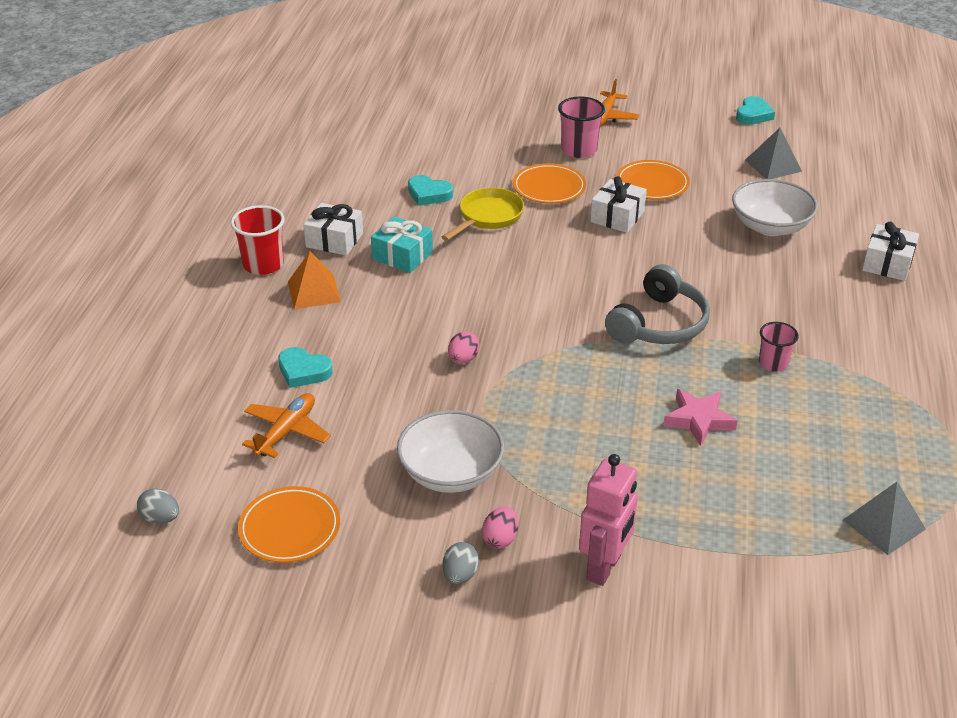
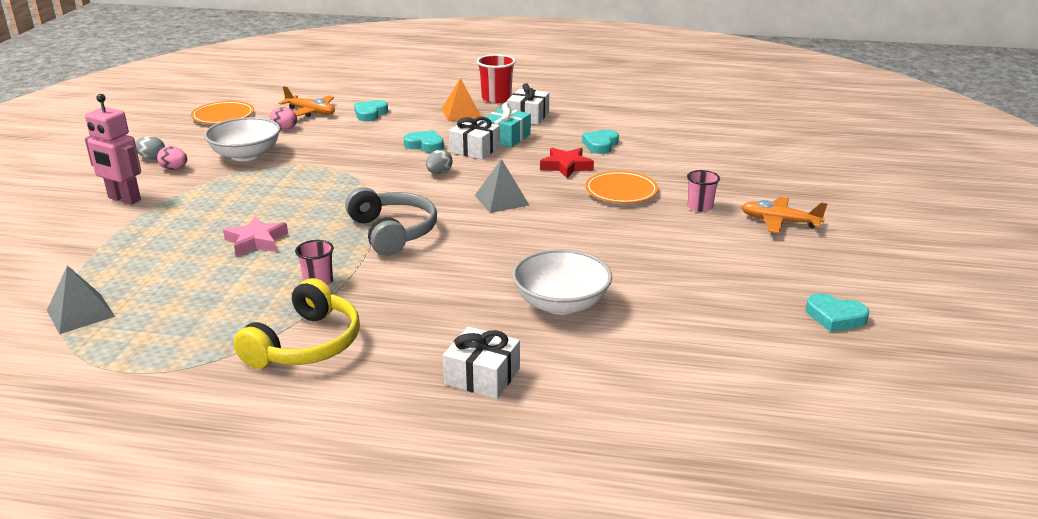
camera: 90 degrees right, 10 degrees down
grey egg [137,488,179,524] -> grey egg moved to [426,150,453,174]
yellow pan [442,188,524,241] -> red star [540,148,594,178]
pink egg [448,331,480,364] -> pink egg moved to [270,107,297,129]
pink cup [558,97,605,158] -> pink cup [687,170,720,212], size x0.65
white gift [590,176,647,233] -> white gift moved to [449,117,500,159]
grey headphones [605,264,710,344] -> grey headphones turned 150 degrees counterclockwise [345,187,437,256]
orange plate [616,160,690,200] -> none
grey pyramid [745,128,802,179] -> grey pyramid moved to [475,159,529,213]
none -> yellow headphones [234,278,360,369]
none -> turquoise heart [403,130,444,153]

